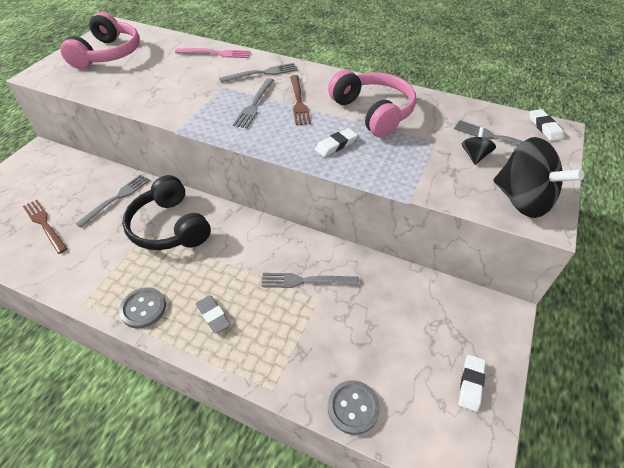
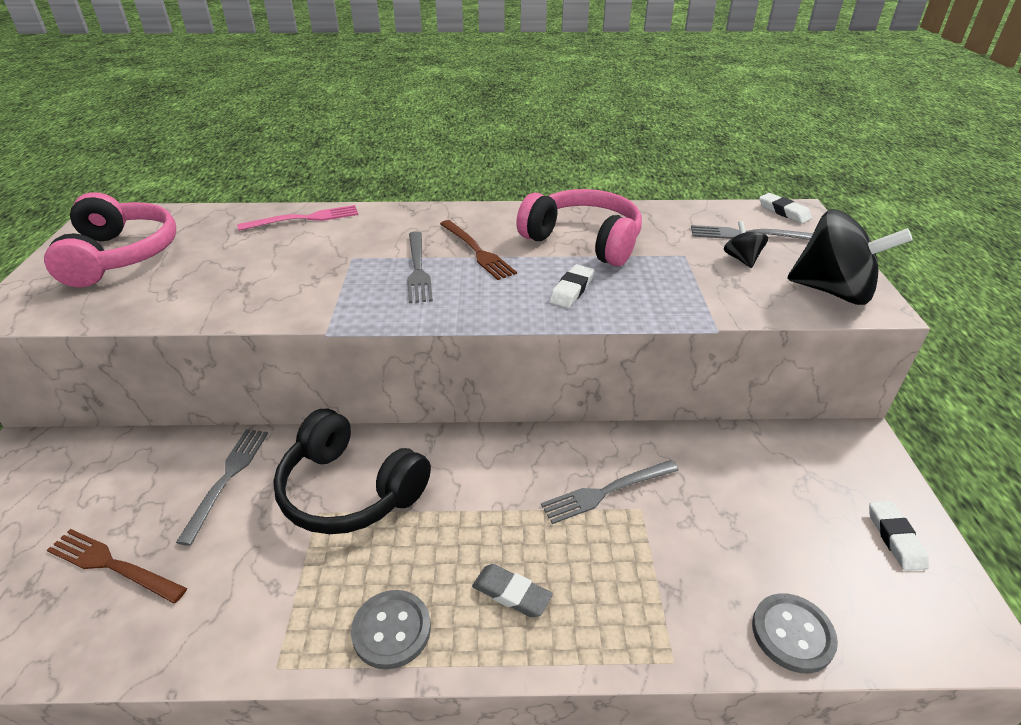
camera: 25 degrees left, 10 degrees down
grey fork [219,63,298,83] -> none

